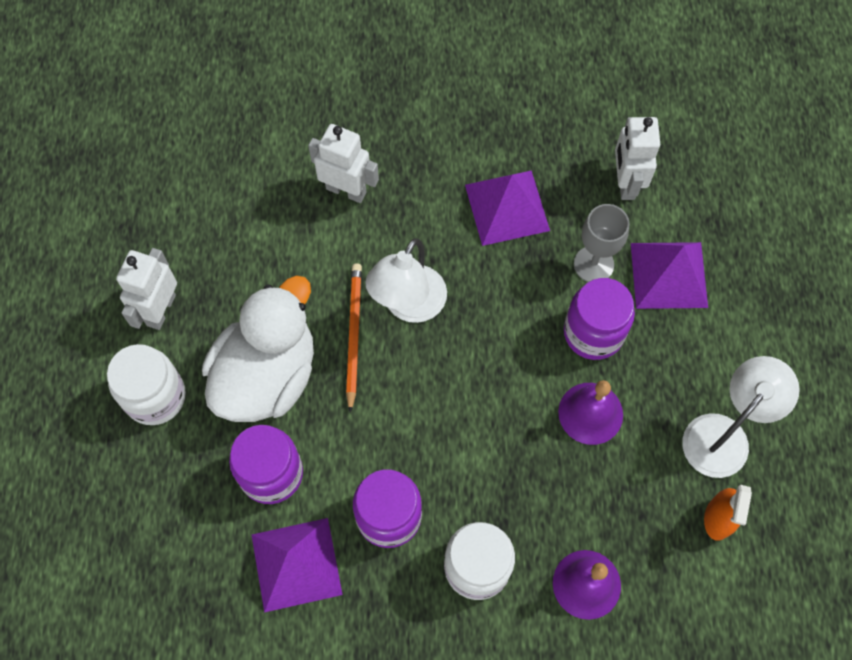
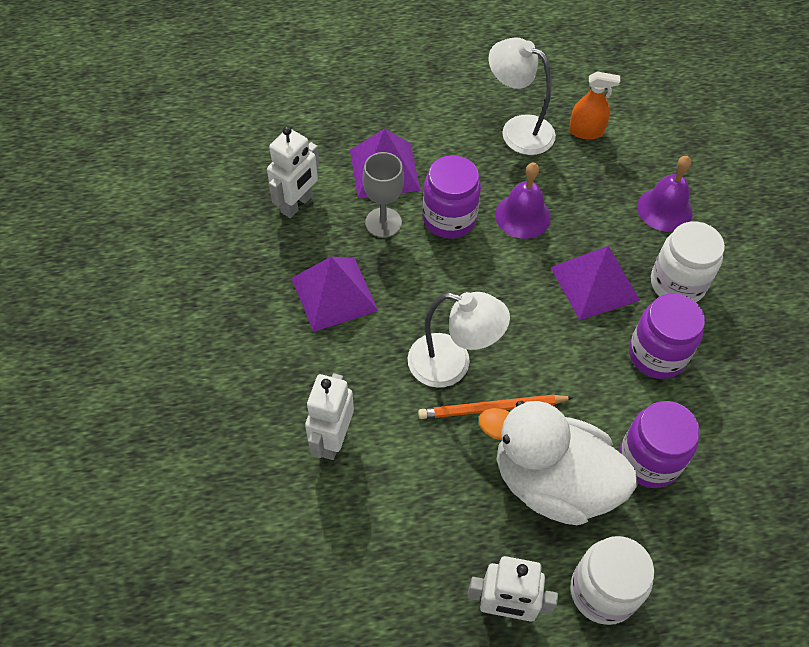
camera: 100 degrees left, 10 degrees down
purple pyramid [252,518,343,612] -> purple pyramid moved to [550,246,640,320]
white robot [615,117,660,200] -> white robot turned 45 degrees counterclockwise [267,126,320,218]

